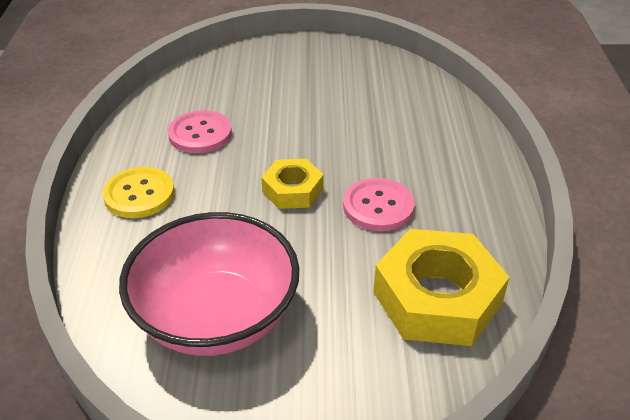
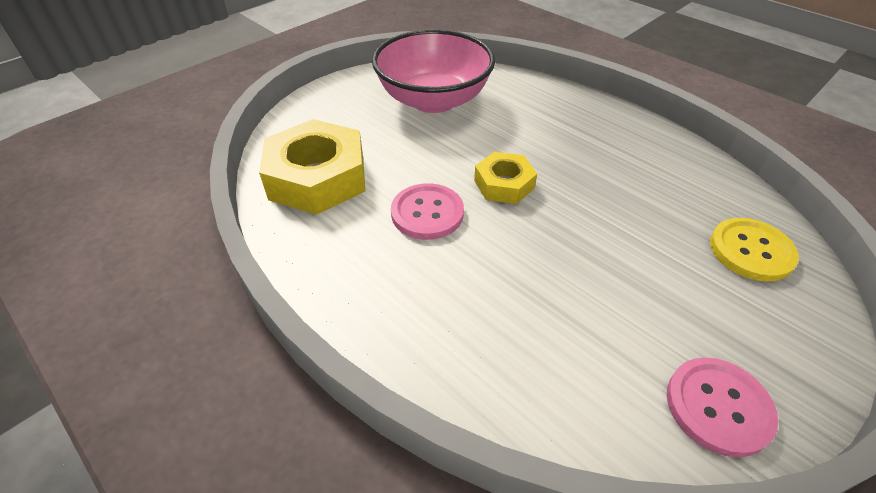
camera: 135 degrees right, 5 degrees up
yellow button [102,167,174,218] -> yellow button moved to [710,218,799,282]
pink button [168,110,232,153] -> pink button moved to [667,357,778,458]

